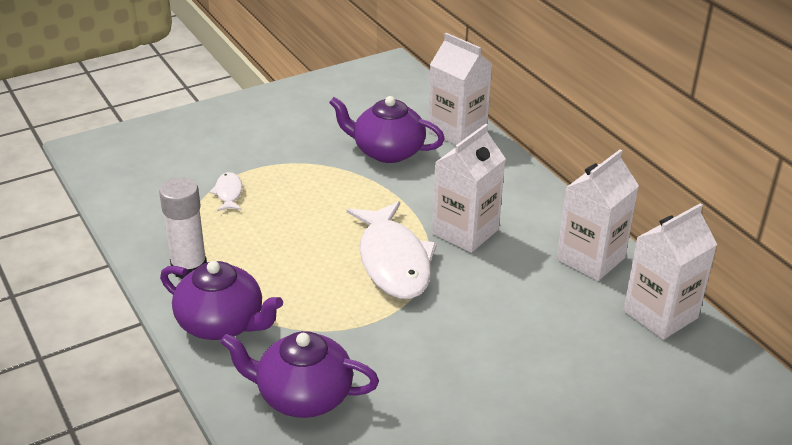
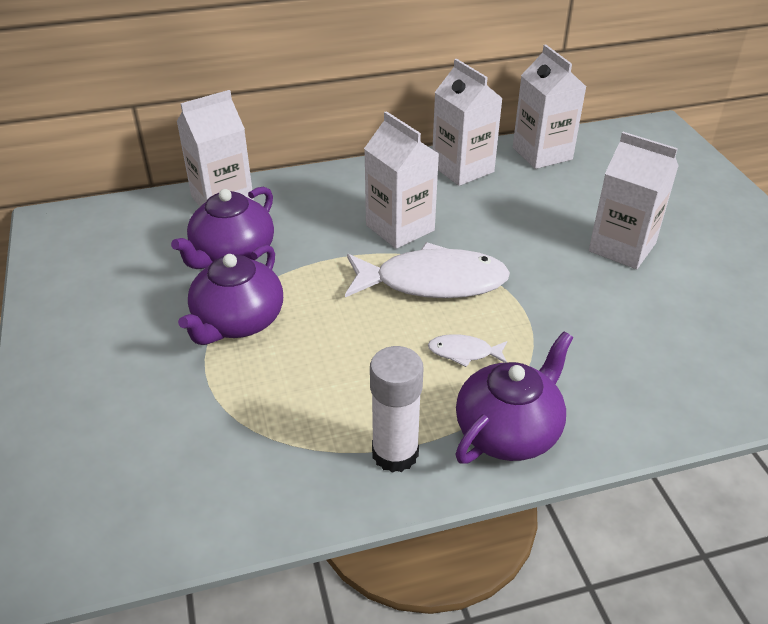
camera: 75 degrees left, 5 degrees up
white fish [209,172,242,211] -> white fish moved to [428,334,507,367]
purple teapot [220,331,379,418] -> purple teapot moved to [178,245,283,345]
none -> white carton [589,132,679,269]

